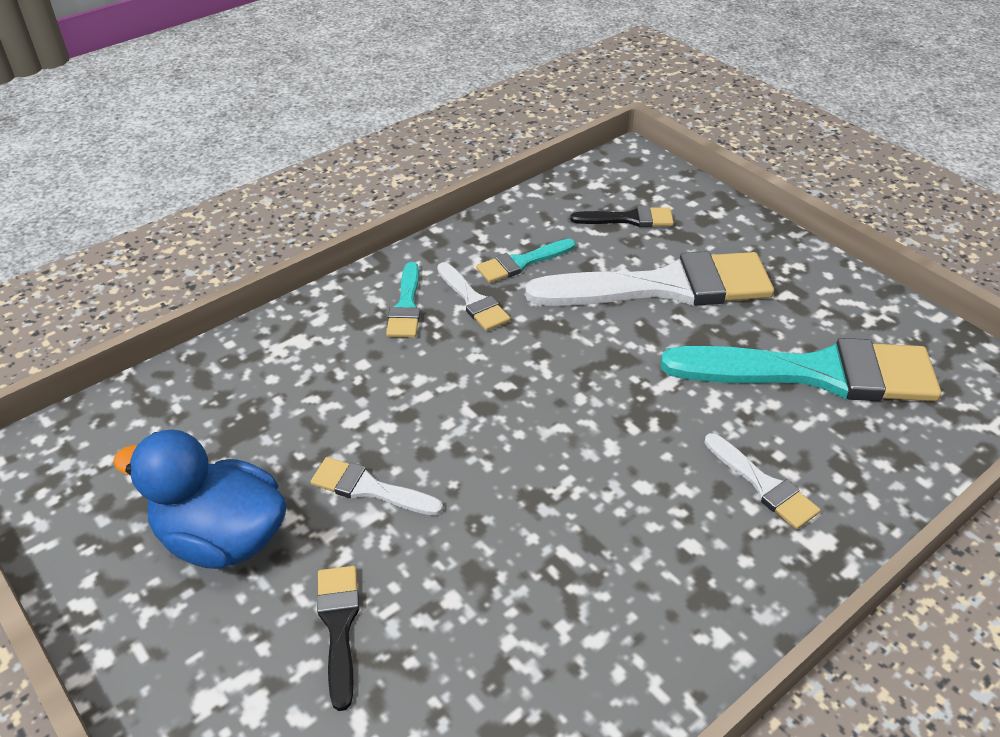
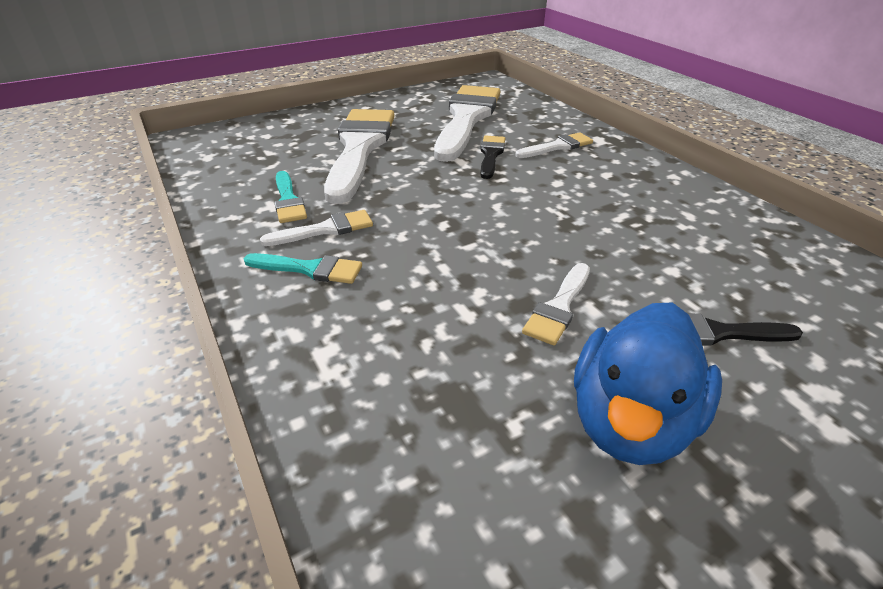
camera: 80 degrees left, 5 degrees down
black brush [570,206,674,227] -> black brush moved to [480,135,505,179]
turquoise brush [661,338,942,401] -> white brush [434,85,500,162]

